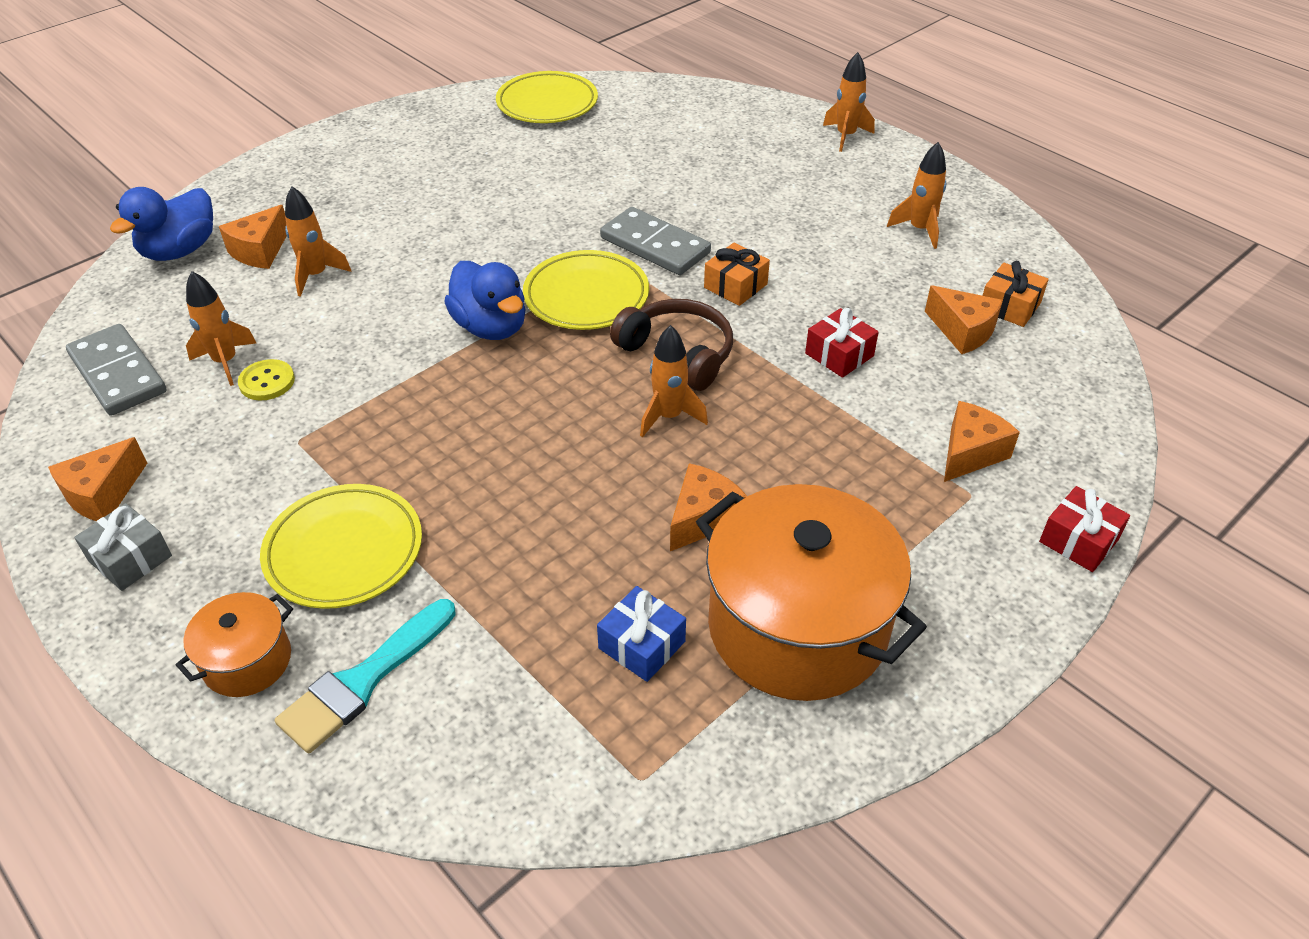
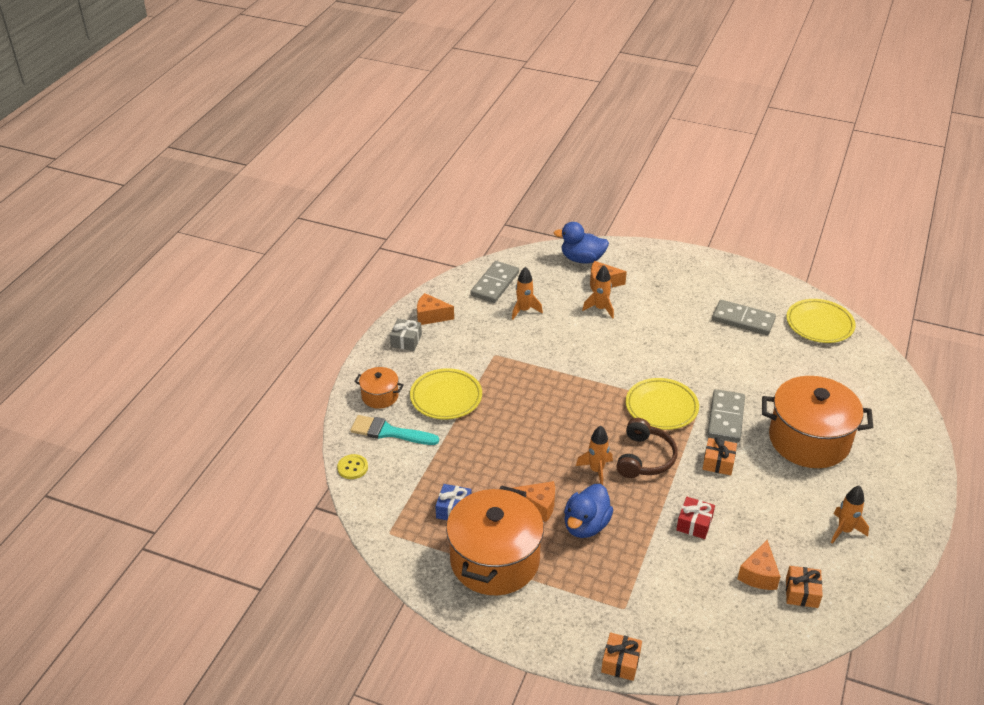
camera: 65 degrees right, 5 degrees down
yellow button [238,359,295,401] -> yellow button moved to [337,454,368,479]
blue duck [444,261,526,340] -> blue duck moved to [564,484,613,538]
orange rocket [823,52,875,152] -> none
orange cheese [944,401,1020,482] -> none
red gift [1039,486,1130,572] -> orange gift [601,633,642,681]
none -> grey domino [712,300,776,335]
none -> orange pot [762,376,873,468]

